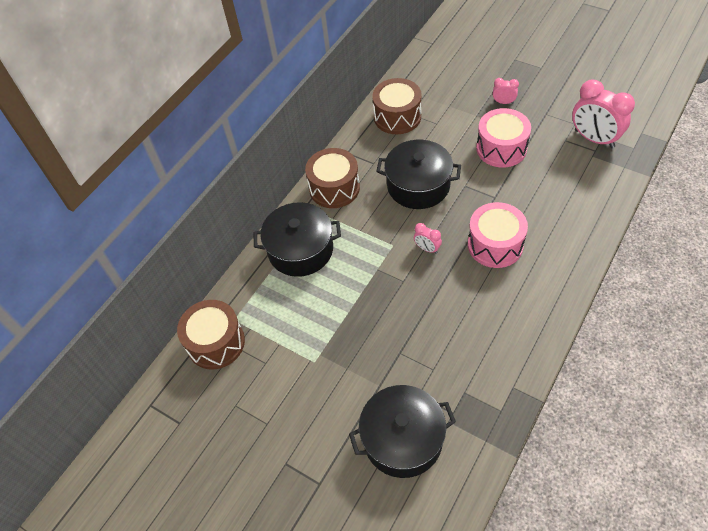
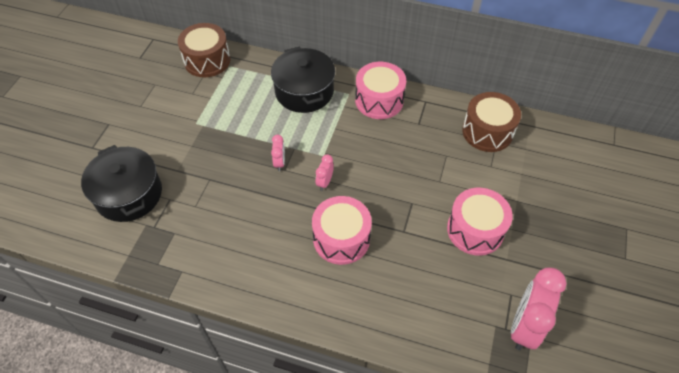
camera: 70 degrees right, 0 degrees up
brown drum [305,148,360,208] -> pink drum [355,62,406,119]
black pot [376,140,461,209] -> none
pink clock [493,78,519,104] -> pink clock moved to [271,135,285,171]

